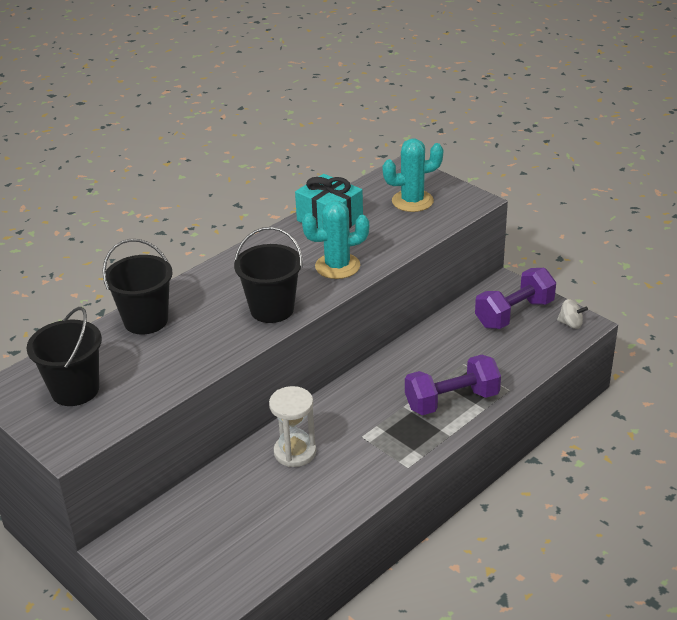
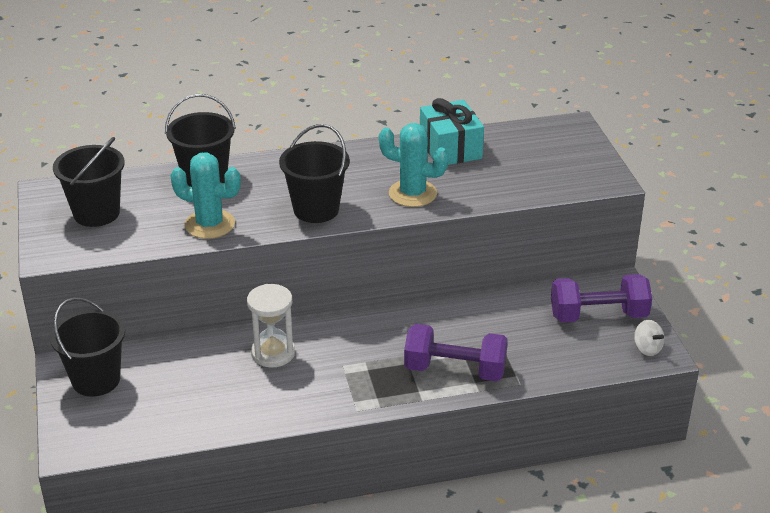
camera: 30 degrees right, 0 degrees up
turquoise cactus [383,139,443,212] -> turquoise cactus moved to [170,152,241,239]
none -> black bucket [50,297,125,397]

